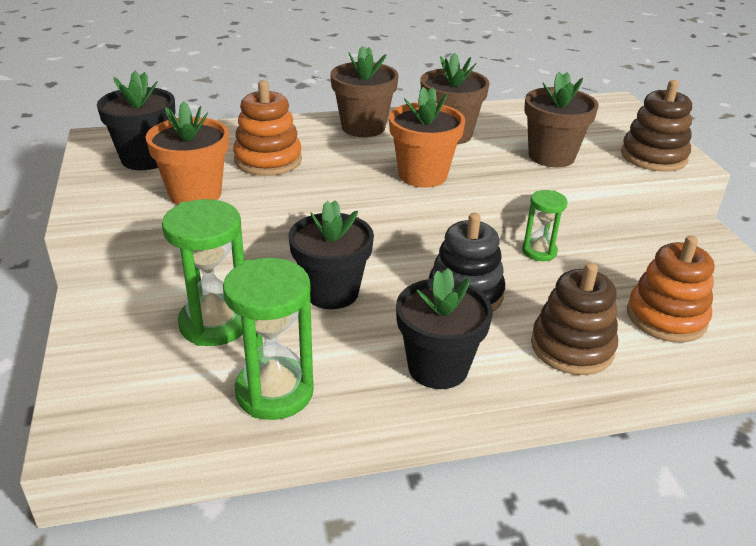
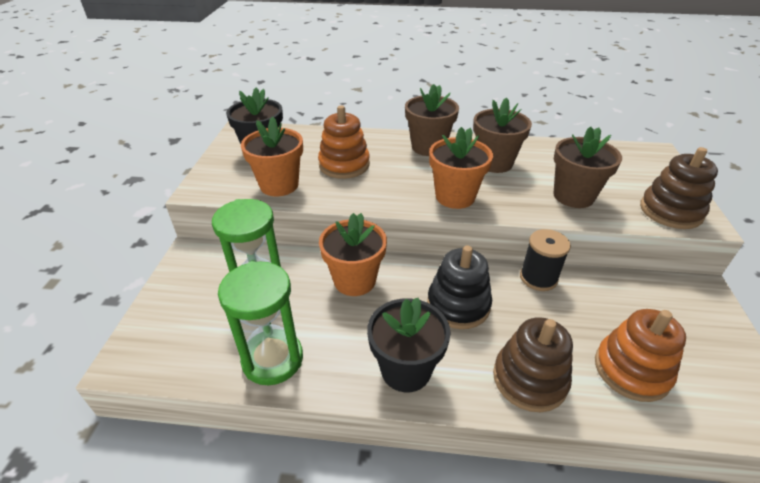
camera: 20 degrees right, 5 degrees up
black flower pot [289,200,374,309] -> orange flower pot [319,213,387,296]
green hourglass [522,190,568,261] -> black spool [520,229,571,291]

